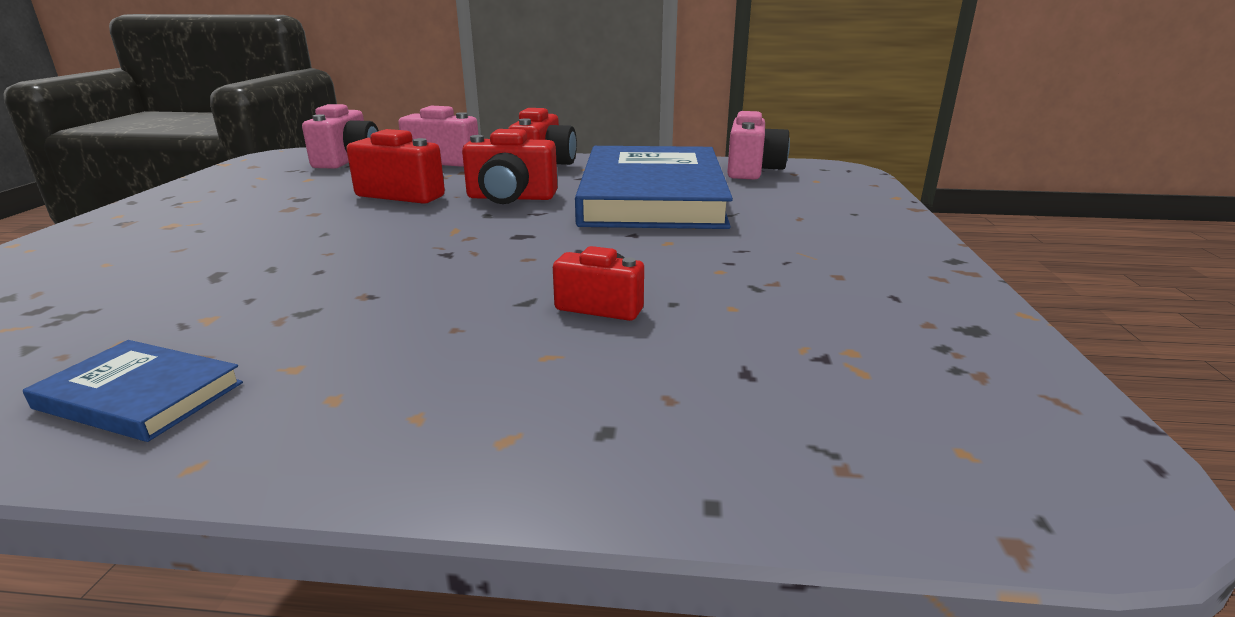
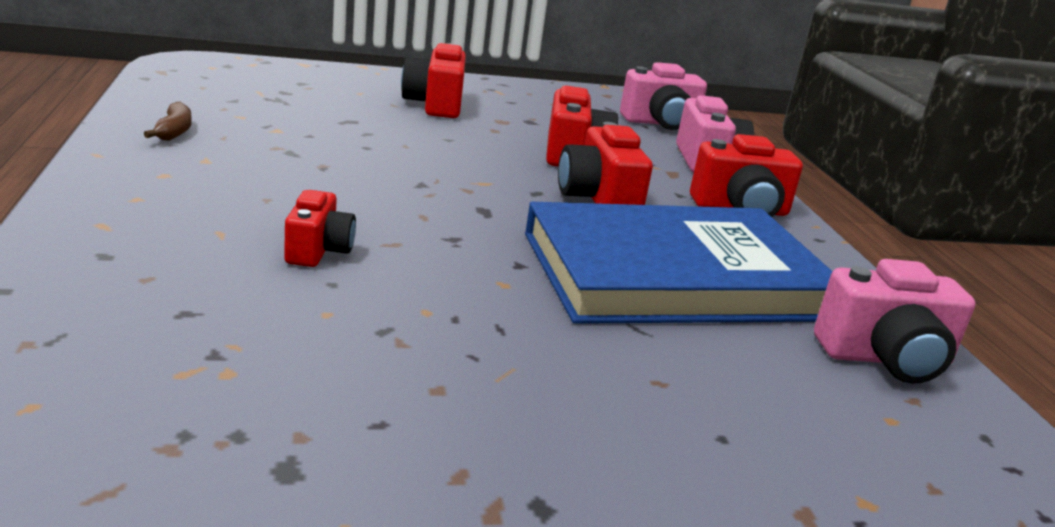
camera: 70 degrees right, 0 degrees up
blue book [23,340,243,442] -> brown banana [144,102,192,141]
none -> red camera [401,43,466,118]

